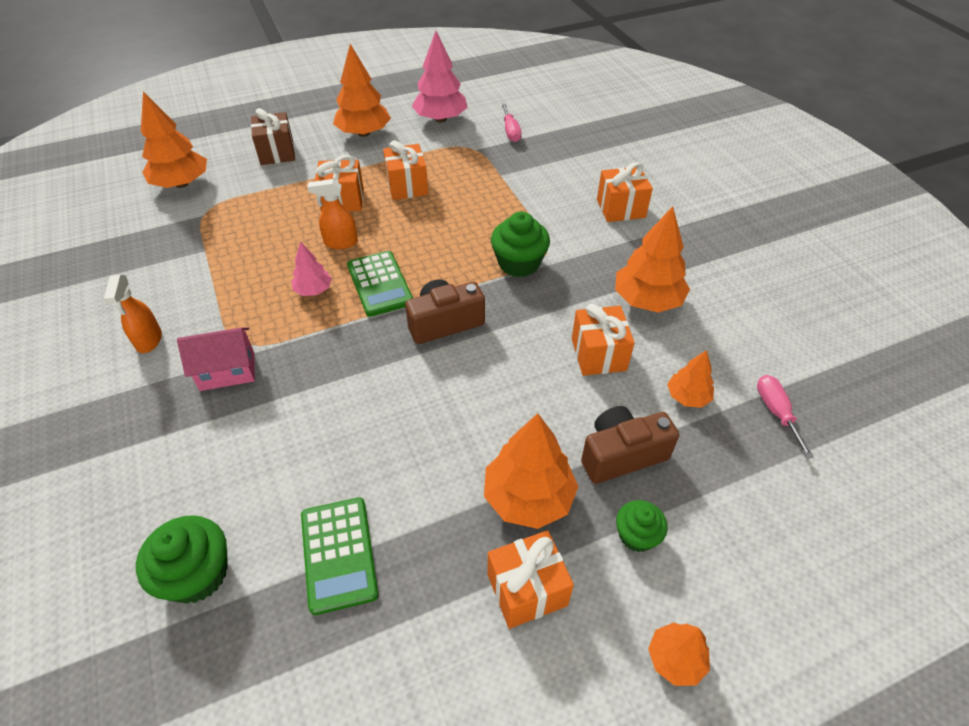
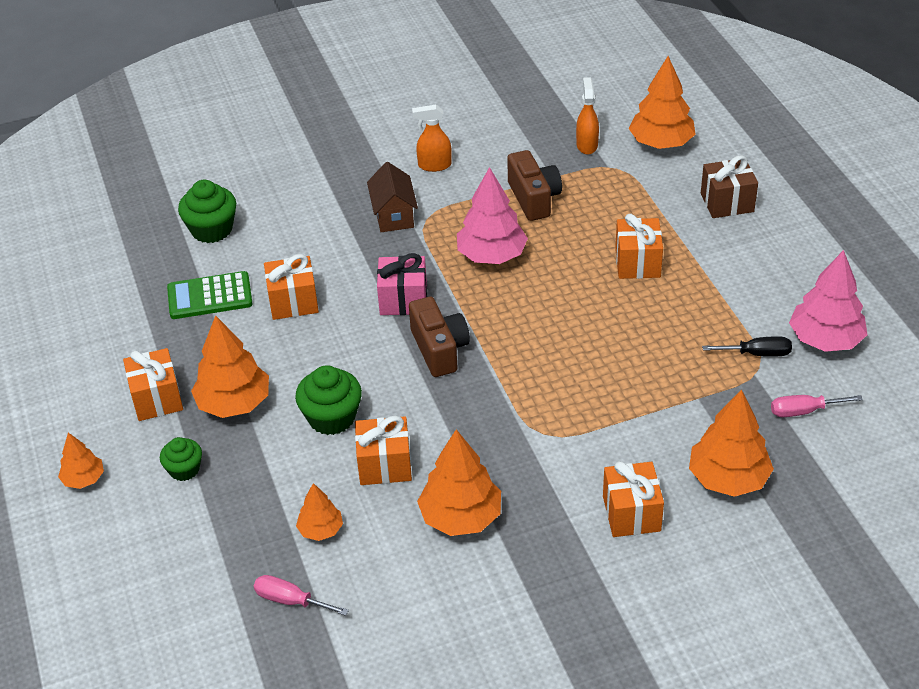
camera: 95 degrees right, 5 degrees down
pink house [177,327,255,391] -> brown house [367,162,418,232]
pink tree [292,242,332,296] -> pink tree [457,167,528,264], size x1.80
orange spray bottle [307,179,358,249] -> orange spray bottle moved to [576,77,599,154]
orange tree [333,44,391,137] -> orange tree moved to [689,389,774,497]
green calculator [347,251,413,317] -> none
orange gift [383,140,428,200] -> orange gift moved to [264,254,319,320]
green cupcake [491,212,550,277] -> green cupcake moved to [295,365,362,435]
brown camera [581,406,679,484] -> brown camera moved to [507,150,562,221]
pink screwdriver [757,375,814,459] -> pink screwdriver turned 150 degrees counterclockwise [254,575,349,616]
none -> pink gift [377,253,427,315]
none -> black screwdriver [702,336,792,357]

